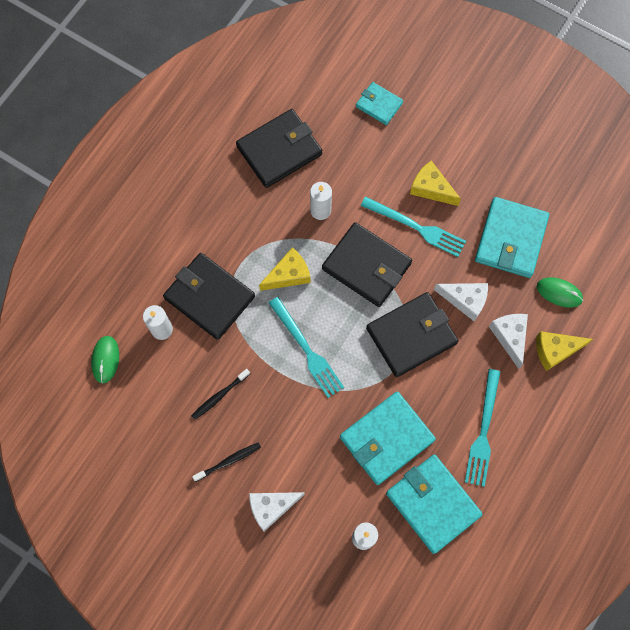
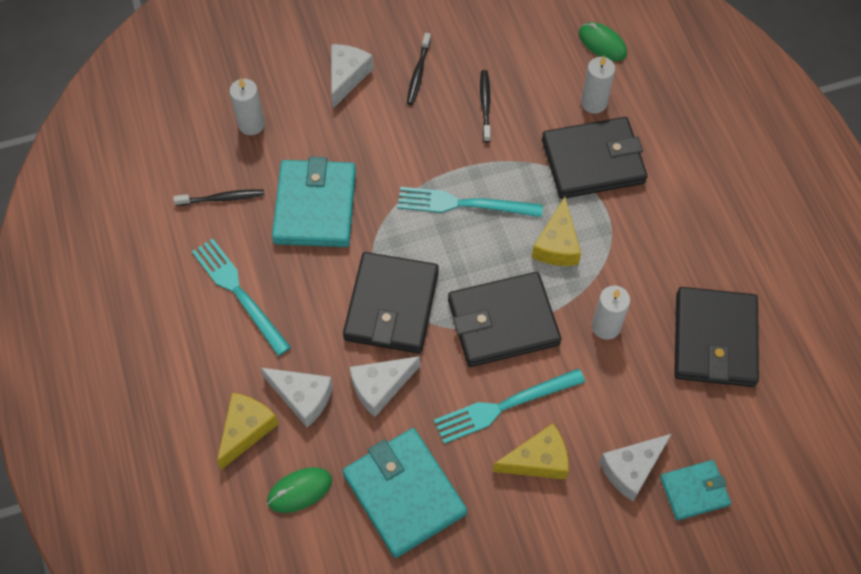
camera: 130 degrees right, 10 degrees down
turquoise wallet [386,454,483,554] -> black toothbrush [173,190,264,206]
none -> white cheese [599,434,671,501]

